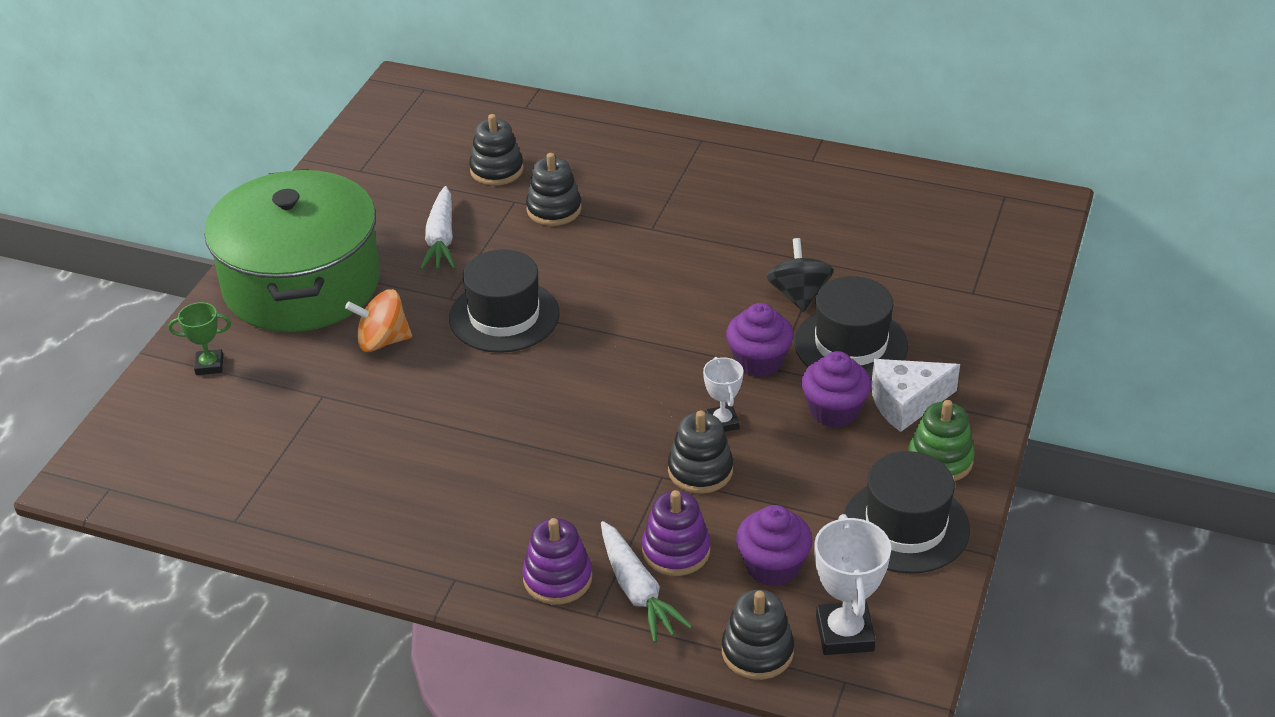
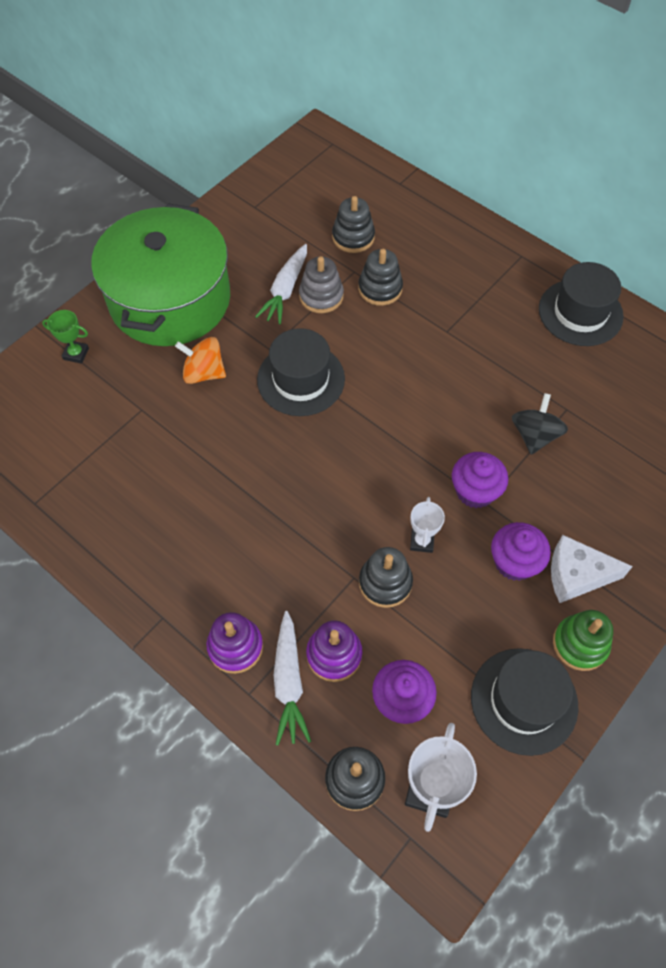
camera: 20 degrees right, 20 degrees up
black hat [794,276,908,381] -> black hat moved to [539,262,624,346]
none -> grey stacking toy [299,256,344,313]

